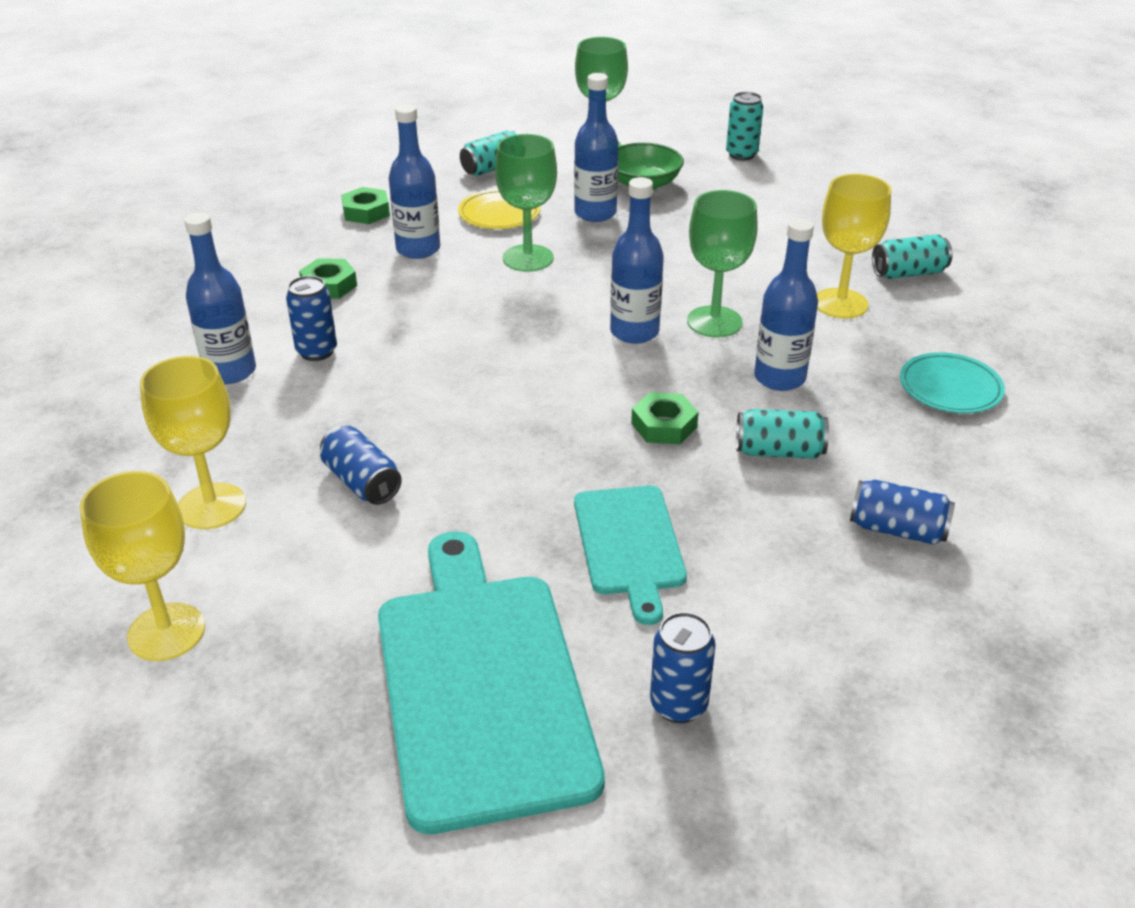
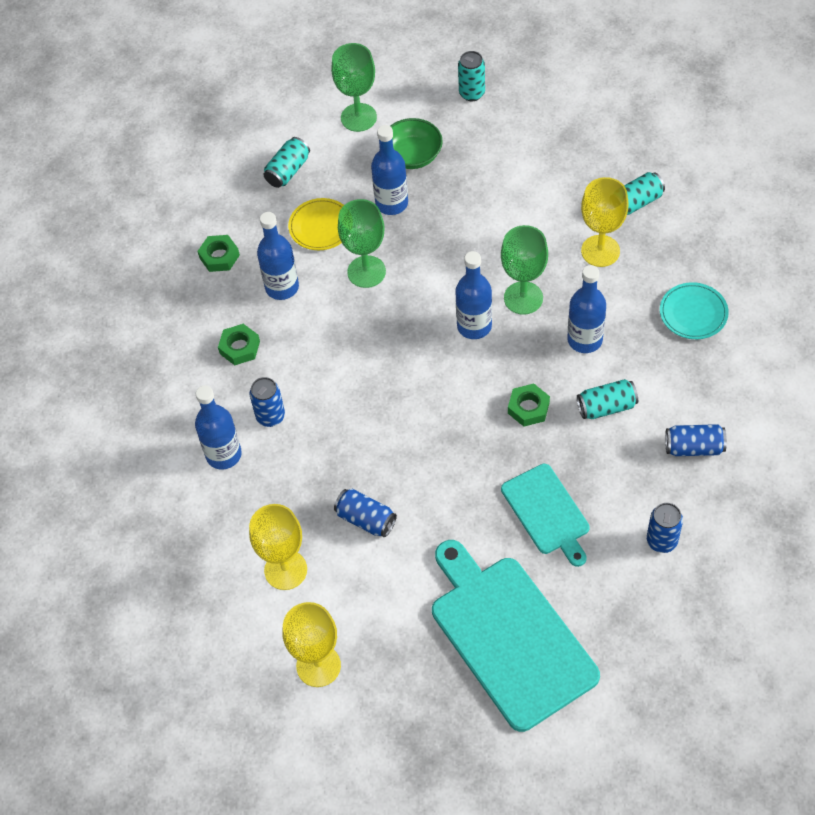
camera: 15 degrees left, 20 degrees up
blue can [650,612,716,723] -> blue can moved to [647,503,683,553]

